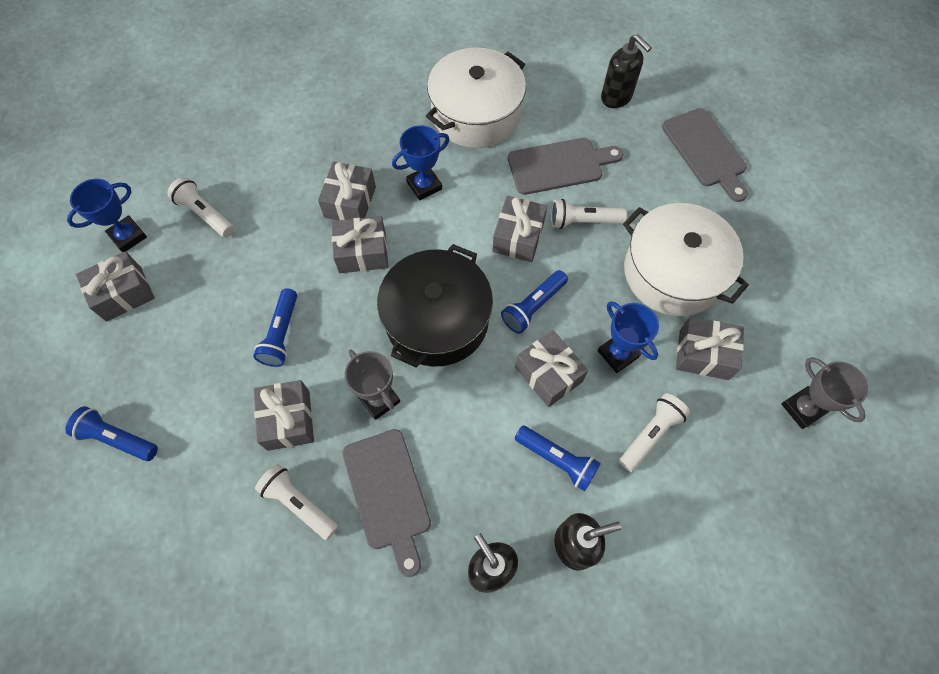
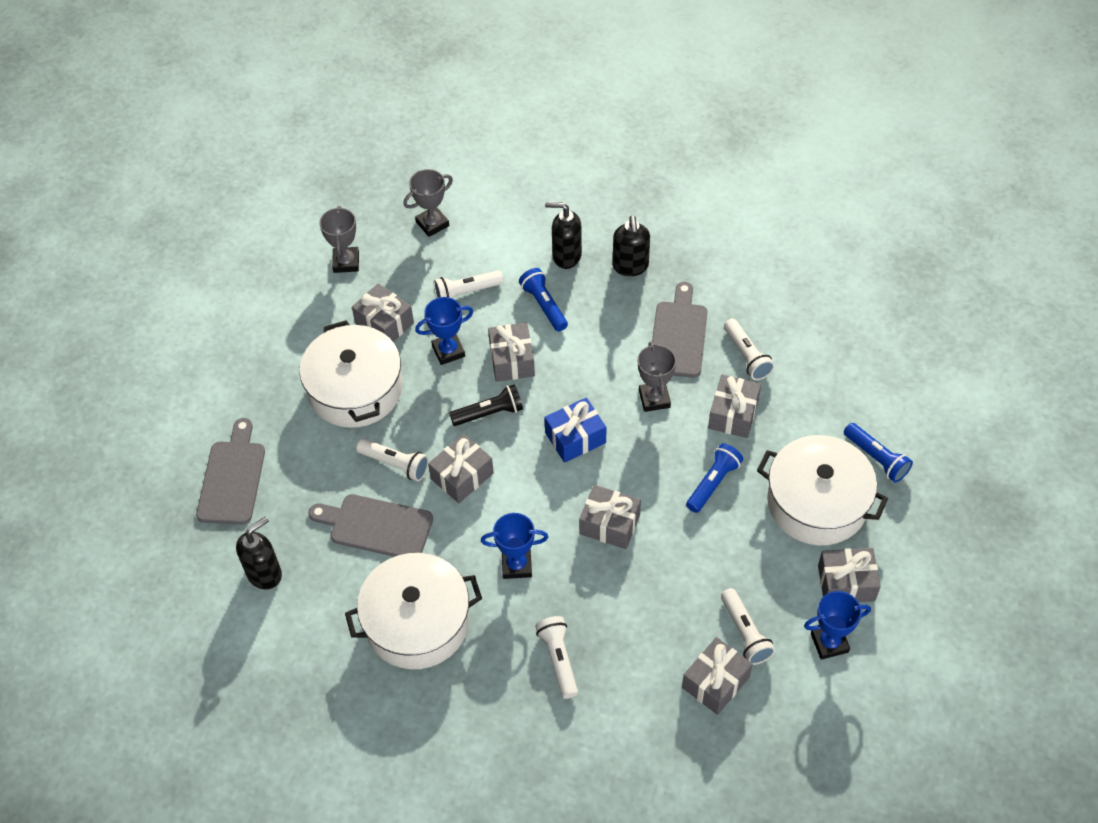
camera: 150 degrees left, 10 degrees down
grey gift [318,162,376,221] -> grey gift moved to [682,637,752,715]
black pot [377,244,493,367] -> blue gift [544,397,606,463]
blue flashlight [501,270,568,334] -> black flashlight [449,384,523,426]
blue trophy [598,301,659,373] -> blue trophy turned 75 degrees clockwise [415,297,473,365]
black soap dispenser [601,34,652,108] -> black soap dispenser turned 60 degrees clockwise [236,516,282,590]
none -> grey trophy [403,169,453,237]
none -> white flashlight [535,616,578,699]
none -> white pot [757,435,888,545]

